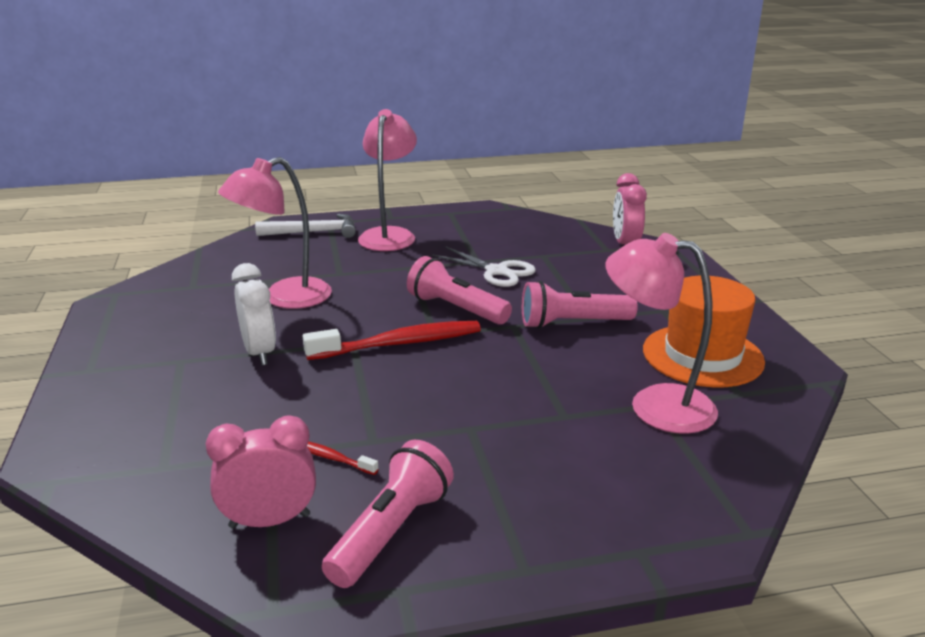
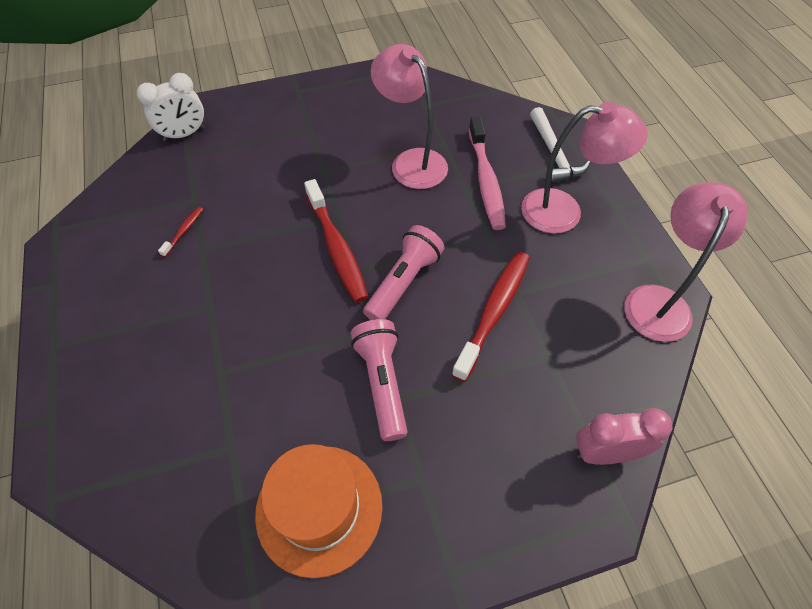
camera: 85 degrees right, 30 degrees up
pink clock [206,415,316,529] -> none
white clock [232,263,276,365] -> white clock moved to [137,73,205,141]
pink flashlight [322,440,454,588] -> none
white scissors [432,246,536,287] -> red toothbrush [451,252,530,382]
pink lamp [605,233,718,434] -> pink lamp moved to [624,182,748,342]
none -> pink toothbrush [469,117,506,230]

